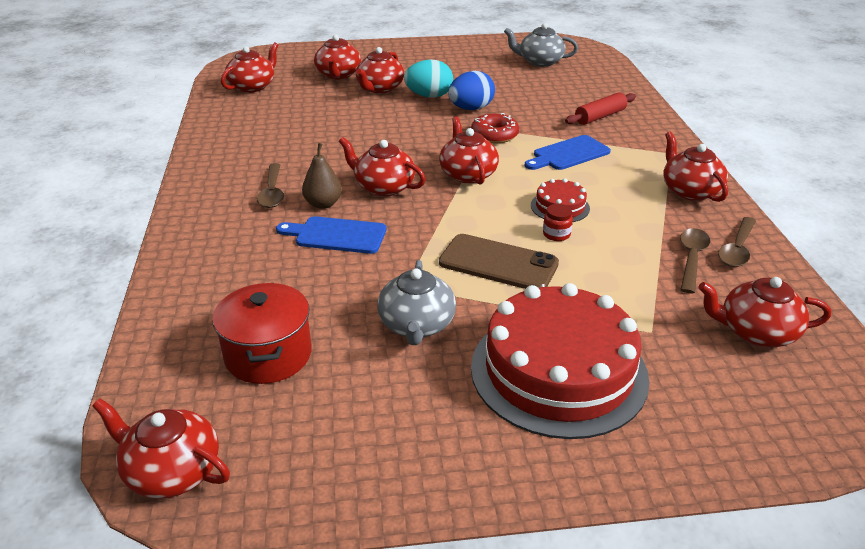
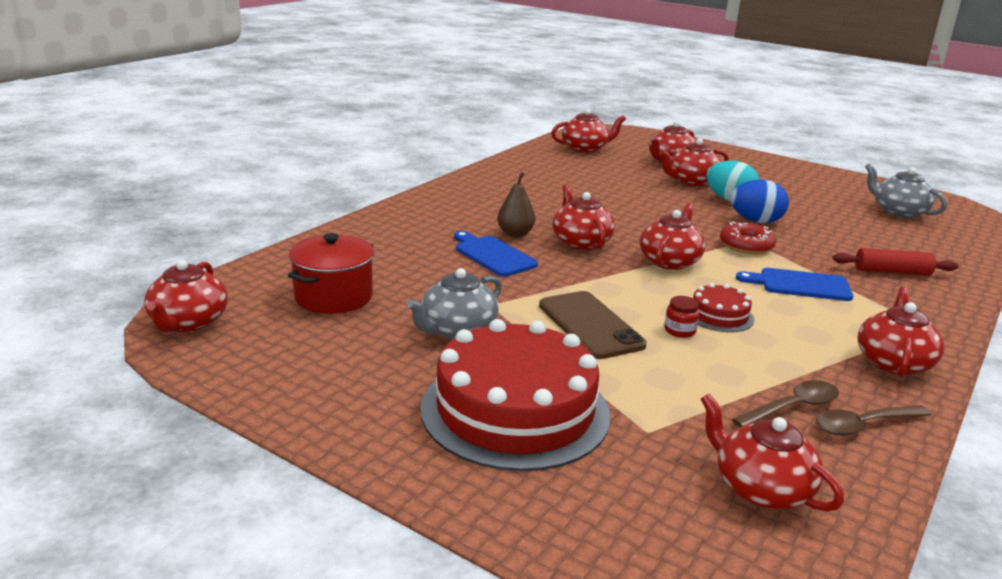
camera: 40 degrees right, 10 degrees down
red teapot [92,399,230,499] -> red teapot turned 150 degrees counterclockwise [144,260,228,332]
brown spoon [257,163,284,208] -> none

